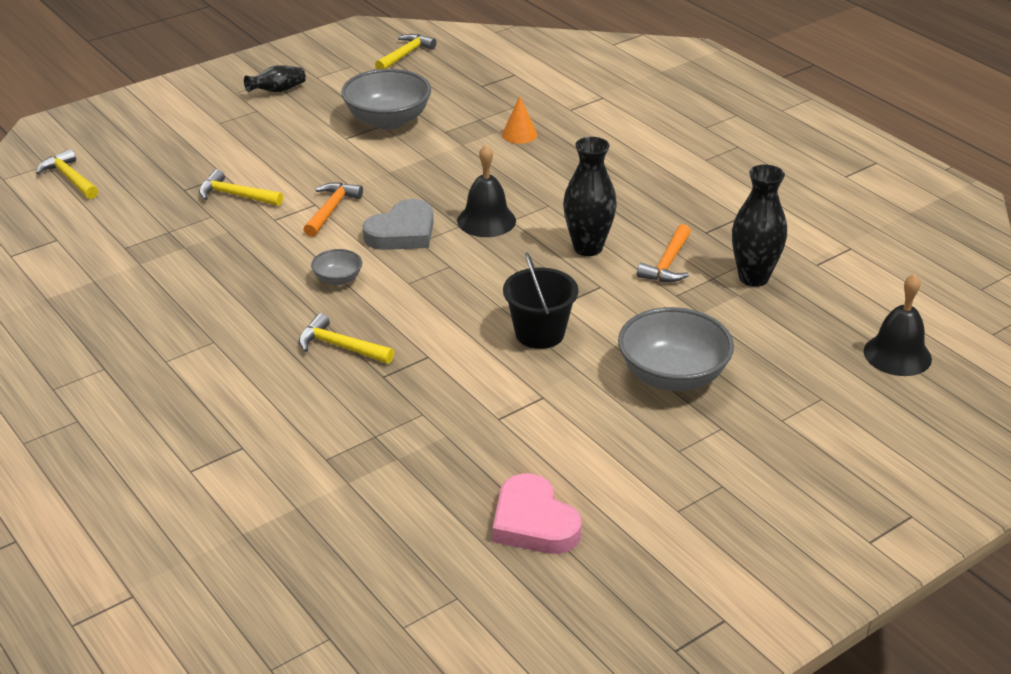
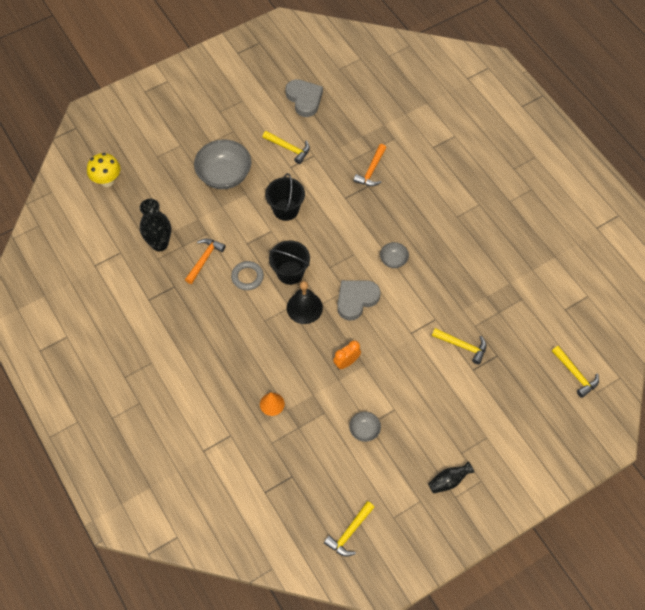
camera: 175 degrees left, 25 degrees up
yellow hammer [299,313,394,364] -> yellow hammer moved to [263,131,310,164]
orange hammer [303,182,363,237] -> orange hammer moved to [353,144,386,186]
grey bowl [341,69,431,130] -> grey bowl [349,412,381,442], size x0.49
pink heart [493,474,581,554] -> grey heart [285,79,323,117]
black vase [563,137,617,256] -> grey ring [231,261,264,290]
black bell [864,274,932,376] -> yellow mushroom [87,153,120,187]
none -> black bucket [269,240,310,285]
none -> orange clock [333,340,361,369]

